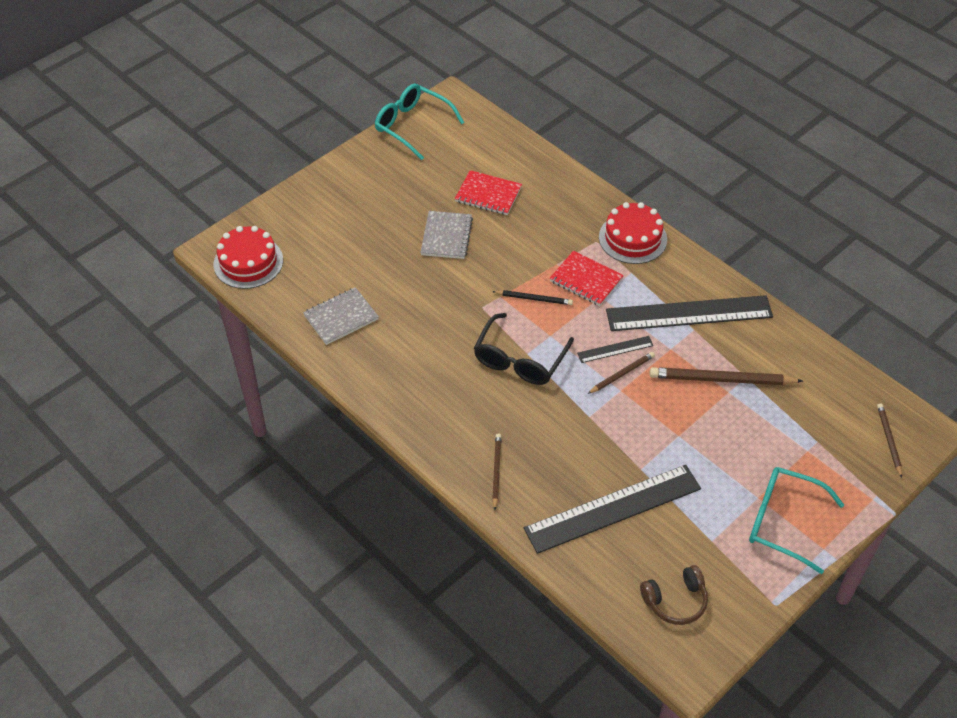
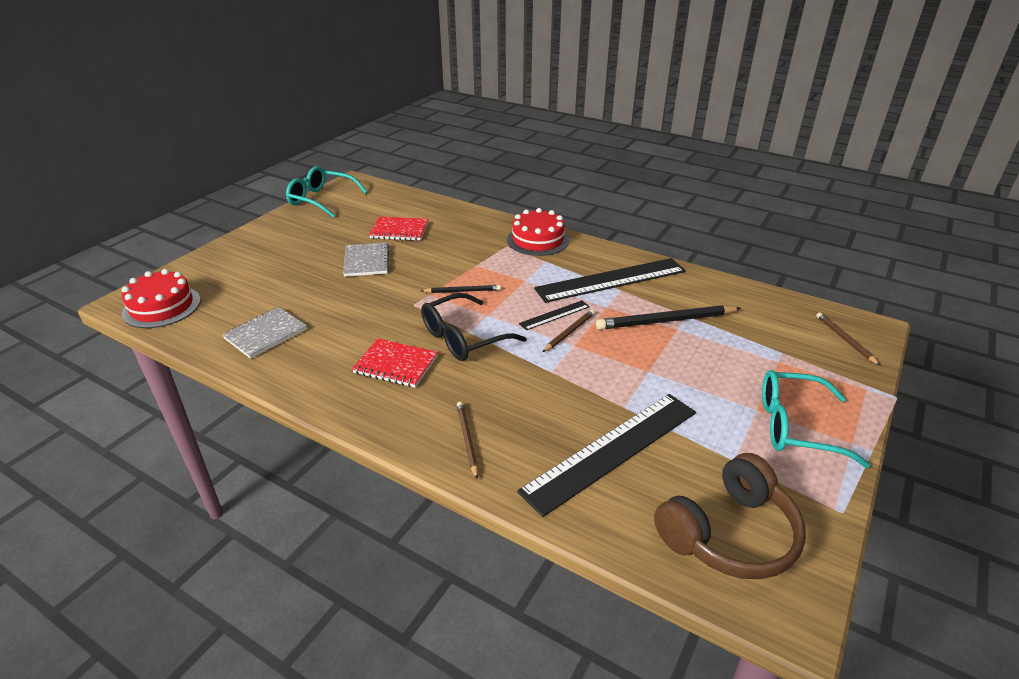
camera: 15 degrees left, 15 degrees down
black glasses [474,313,574,385] -> black glasses turned 45 degrees clockwise [421,293,527,361]
red notebook [550,251,624,306] -> red notebook moved to [352,338,438,388]
brown headphones [640,565,708,625] -> brown headphones [654,453,806,579], size x1.64
brown pencil [650,367,803,385] -> black pencil [596,305,741,330]

